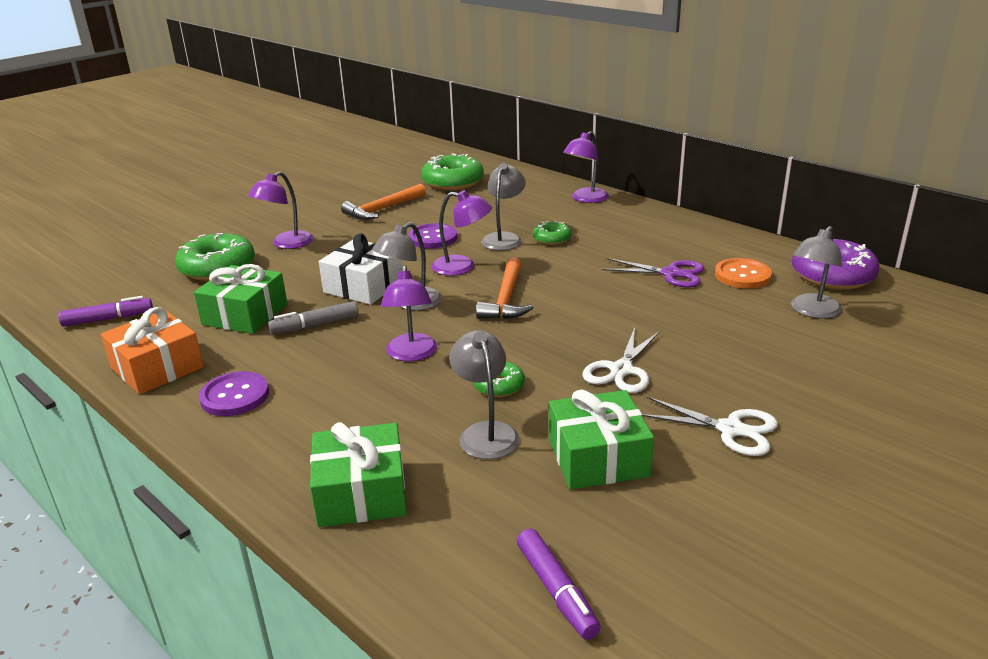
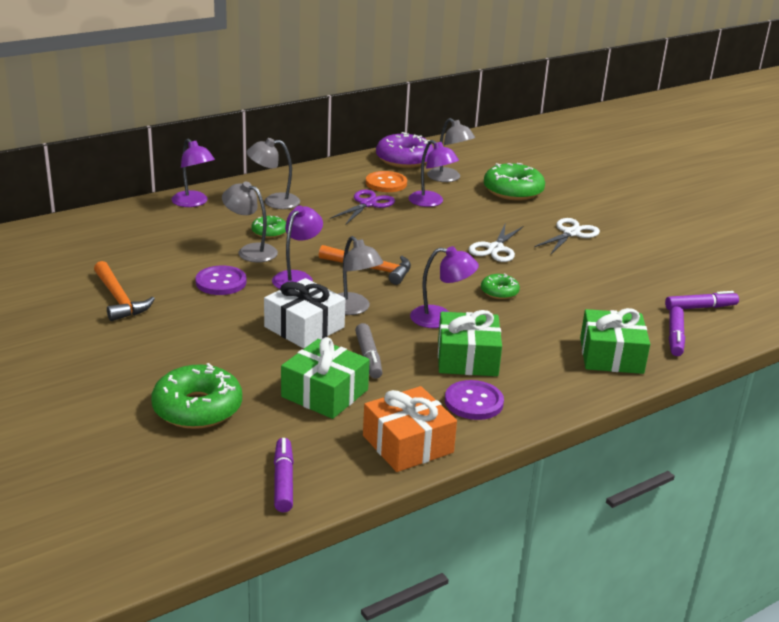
camera: 80 degrees left, 0 degrees up
purple lamp [248,171,313,249] -> purple lamp moved to [408,140,459,207]
green donut [421,153,484,191] -> green donut moved to [484,163,545,201]
grey lamp [449,330,520,459] -> grey lamp moved to [247,138,300,209]
green gift [549,390,654,489] -> green gift moved to [438,310,502,376]
white scissors [582,328,660,393] -> white scissors turned 75 degrees clockwise [469,225,523,262]
none -> purple marker [669,307,685,356]

